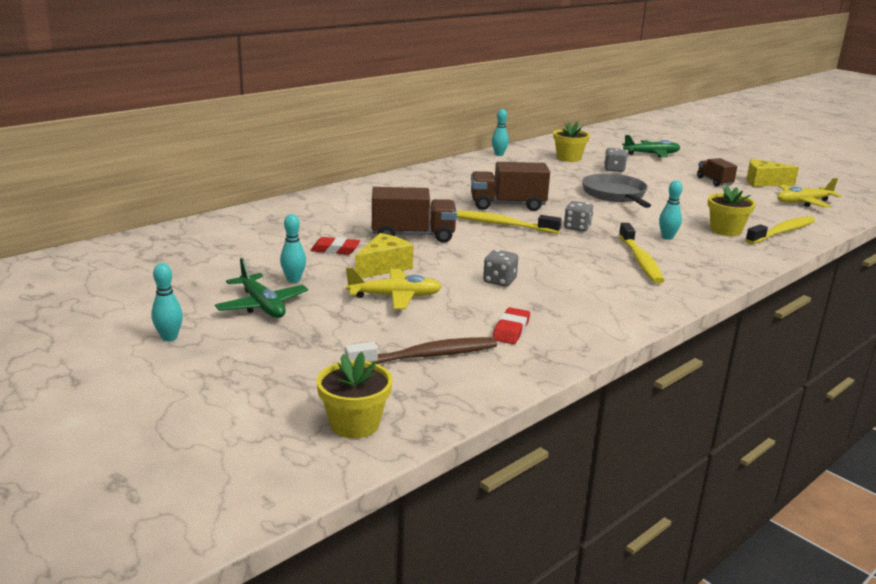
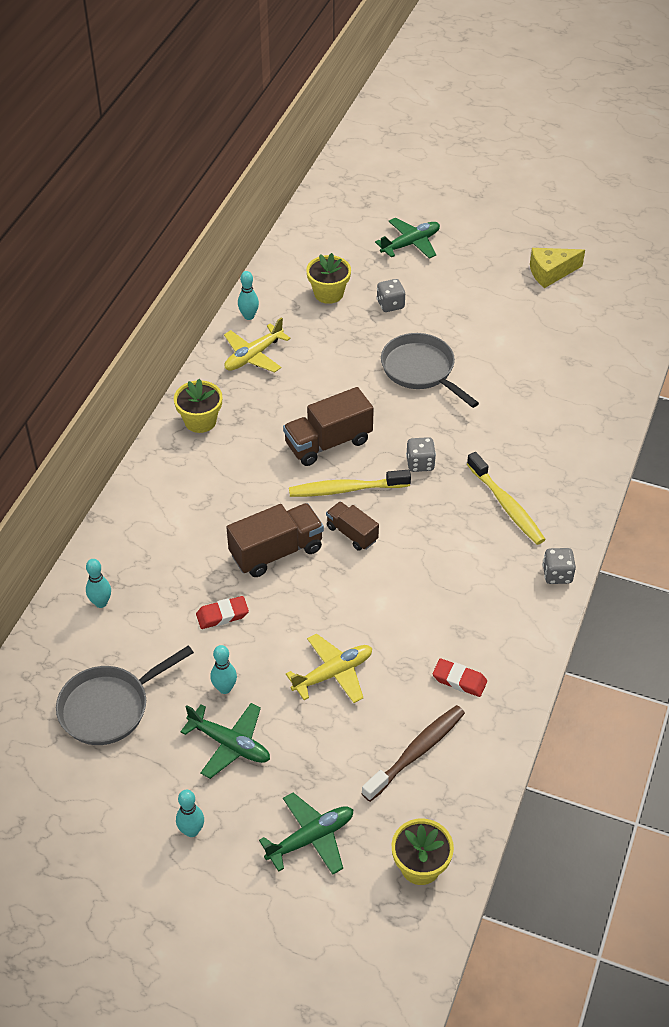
camera: 25 degrees left, 25 degrees up
yellow cheese [355,233,414,278] -> none
grey dice [483,249,518,287] -> grey dice moved to [542,548,576,584]
red eraser [492,307,530,344] -> red eraser turned 60 degrees counterclockwise [433,658,487,697]
turquoise bowling pin [659,180,683,240] -> turquoise bowling pin moved to [86,559,111,608]
brown truck [697,158,737,187] -> brown truck moved to [326,502,379,551]
yellow flower pot [708,185,756,236] -> yellow flower pot moved to [174,379,222,433]
yellow toothbrush [745,216,815,244] -> none
yellow plane [777,178,842,208] -> yellow plane moved to [224,317,291,373]
none -> grey pan [56,645,194,745]
none -> green plane [259,793,353,875]

